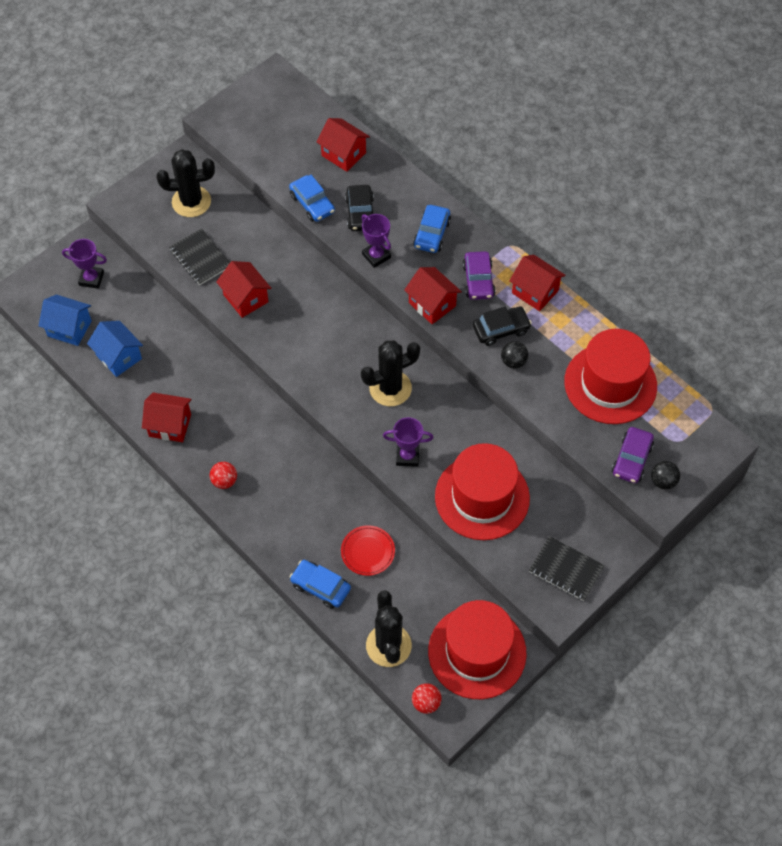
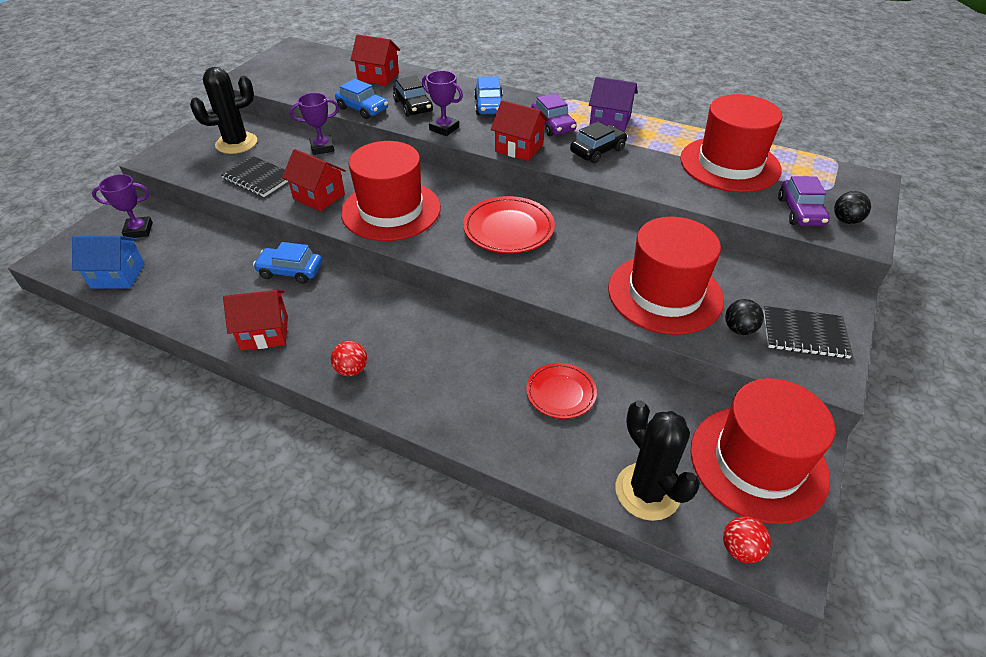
camera: 20 degrees left, 15 degrees down
blue house [87,321,143,377] -> none
blue car [290,560,351,609] -> blue car moved to [253,242,322,284]
black cactus [361,341,420,406] -> red plate [463,196,555,254]
purple trophy [383,417,433,467] -> purple trophy moved to [290,93,339,155]
black ball [501,341,528,369] -> black ball moved to [725,299,764,335]
red house [509,255,566,311] -> purple house [589,77,638,132]
none -> red hat [341,141,441,241]

